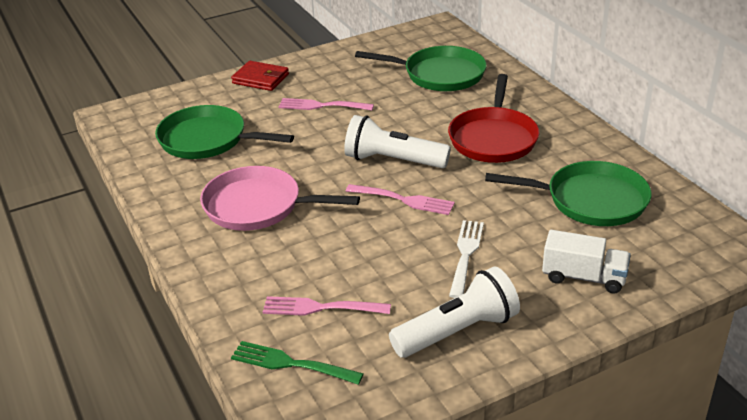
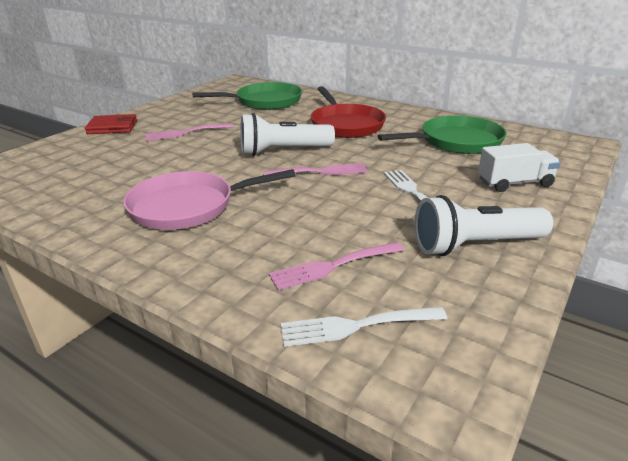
camera: 30 degrees left, 5 degrees down
green pan [155,105,294,159] -> none
green fork [231,341,363,385] -> white fork [281,307,447,347]
white flashlight [389,266,520,358] -> white flashlight turned 135 degrees counterclockwise [414,195,553,256]

